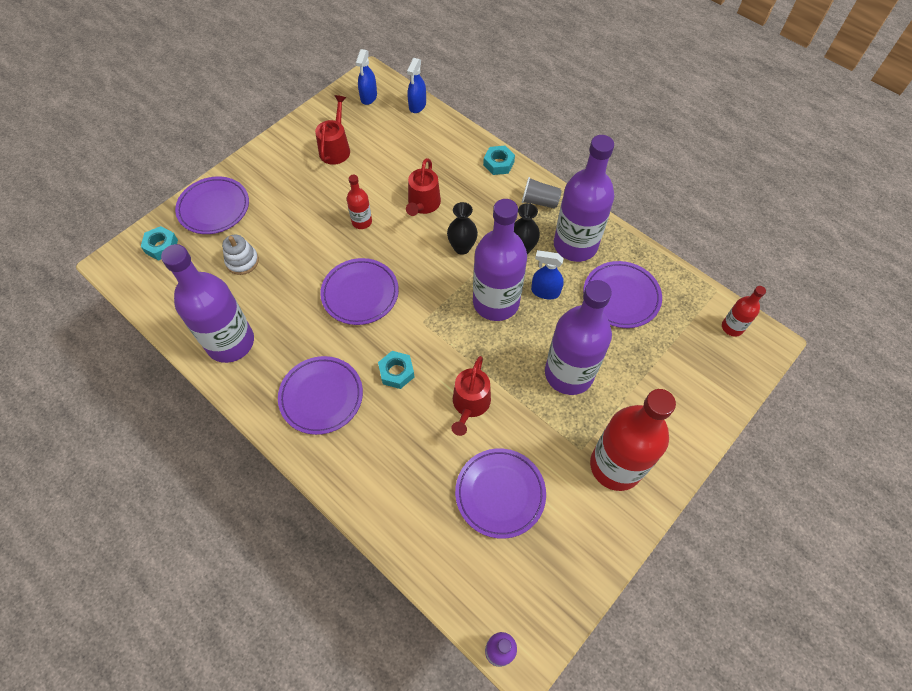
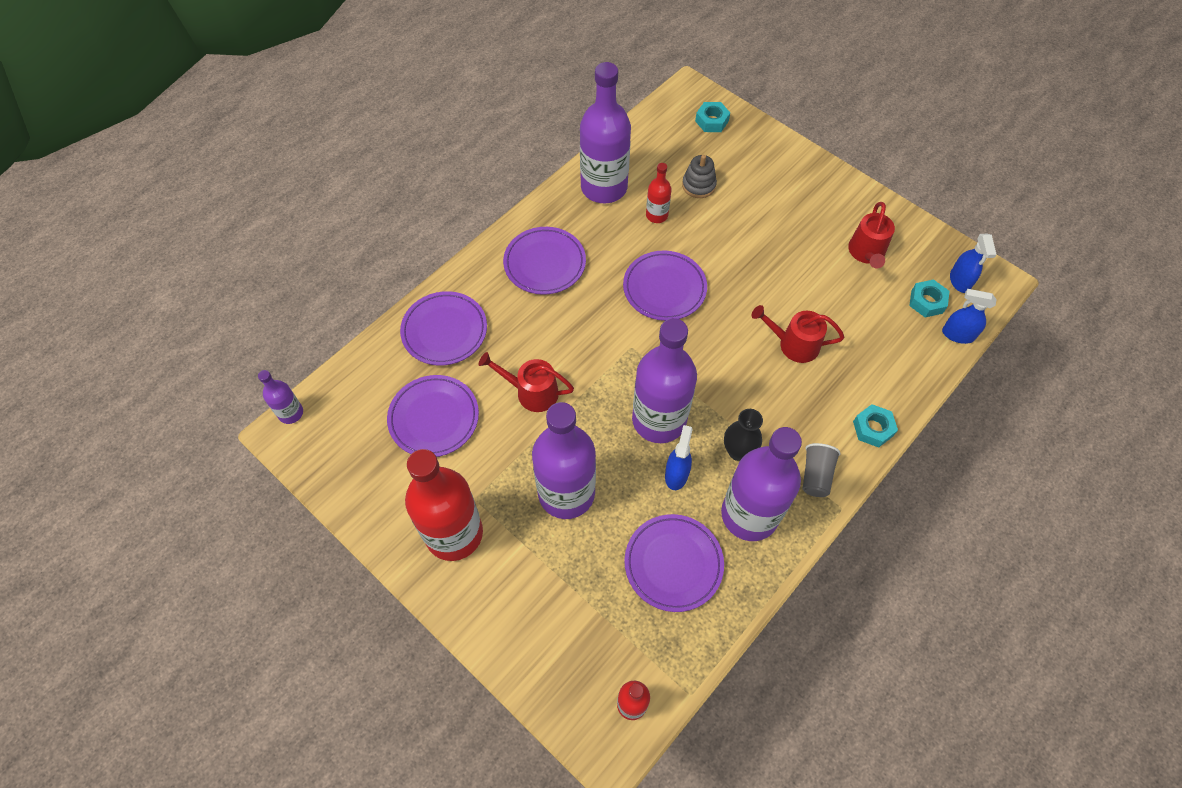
camera: 90 degrees right, 0 degrees up
purple plate [175,177,249,234] -> purple plate moved to [400,291,487,366]
white stacking toy [222,234,259,275] -> grey stacking toy [682,155,717,198]
red watering can [315,95,350,165] -> red watering can turned 90 degrees clockwise [848,202,895,268]
red bottle [347,175,372,229] -> red bottle moved to [646,163,671,223]
blue spray bottle [356,49,377,105] -> blue spray bottle turned 105 degrees counterclockwise [950,234,997,293]
turquoise nut [378,351,415,389] -> turquoise nut moved to [909,279,949,317]
black vase [447,202,478,255] -> none

